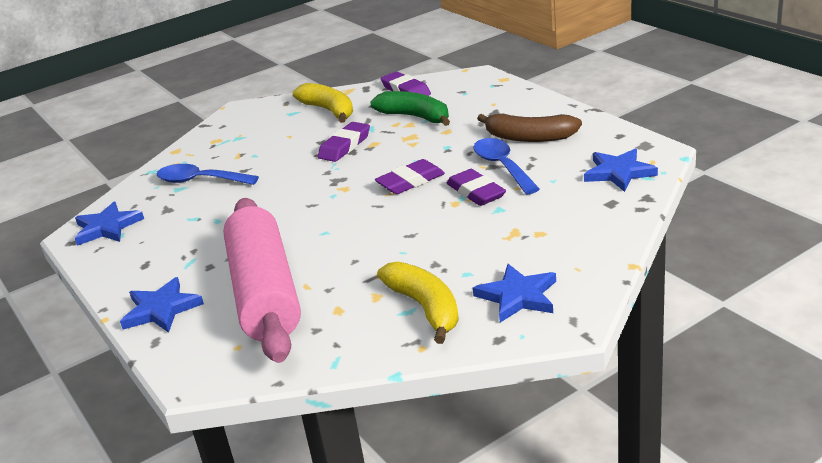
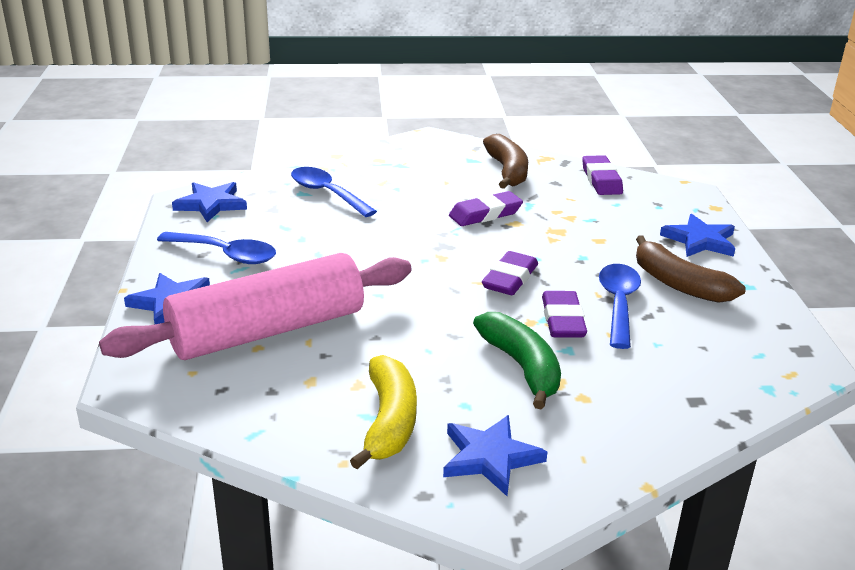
camera: 25 degrees right, 0 degrees up
pink rolling pin [223,198,301,363] -> pink rolling pin turned 45 degrees clockwise [99,253,412,360]
yellow banana [293,83,353,123] -> brown banana [483,134,528,189]
green banana [370,91,450,126] -> green banana moved to [473,312,561,409]
purple eraser [375,159,445,194] -> purple eraser turned 60 degrees counterclockwise [482,251,538,295]
blue star [584,149,658,192] -> blue star moved to [660,214,735,257]
none -> blue spoon [157,232,276,264]

